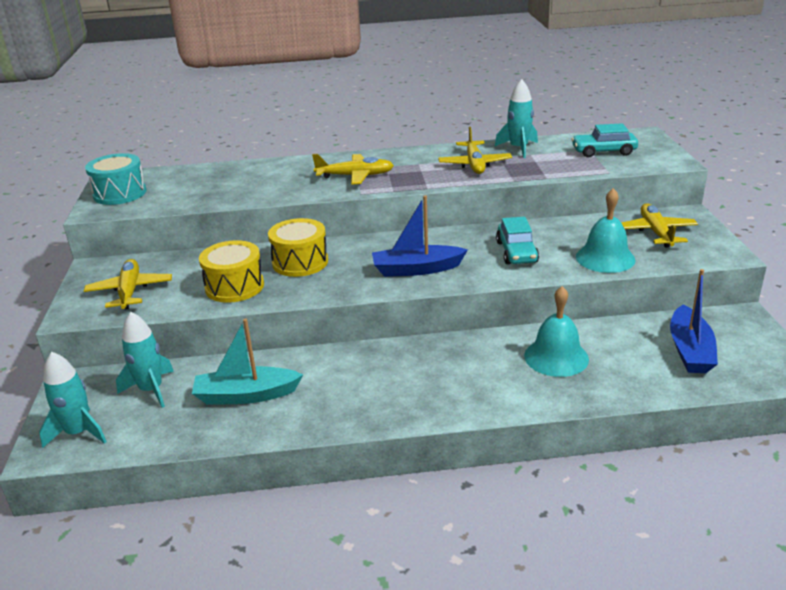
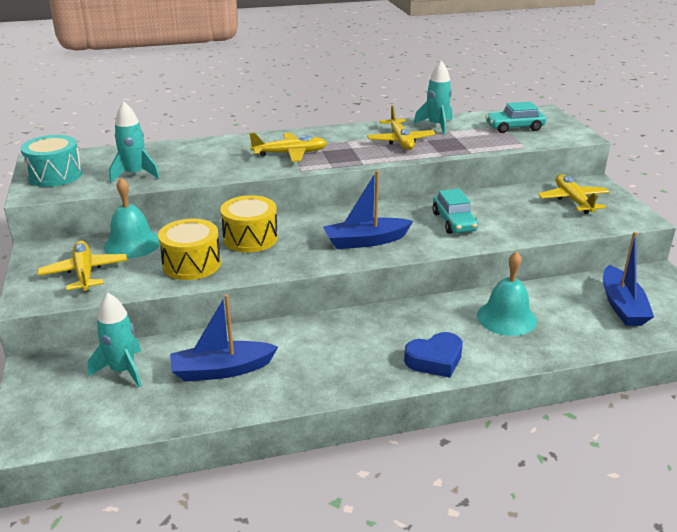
camera: 10 degrees left, 0 degrees up
turquoise rocket [39,352,107,448] -> turquoise rocket moved to [109,101,160,183]
turquoise boat [192,318,303,405] -> blue boat [170,294,278,382]
turquoise bell [576,188,635,273] -> turquoise bell moved to [104,177,160,259]
none -> blue heart [404,332,463,378]

